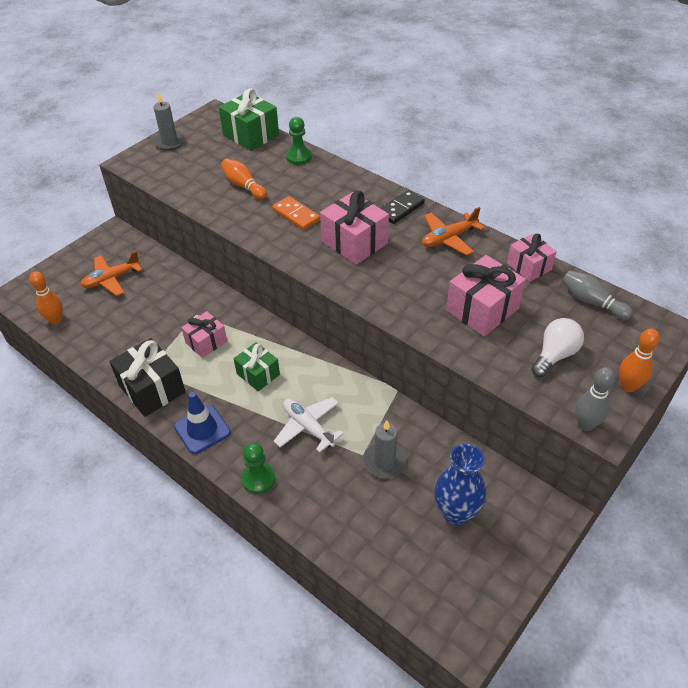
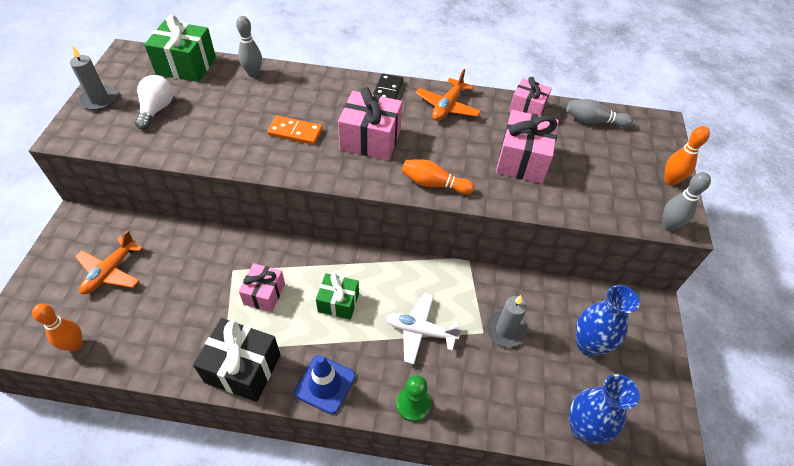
camera: 35 degrees left, 5 degrees up
orange bowling pin [221,158,267,200] -> orange bowling pin moved to [402,159,475,195]
green pawn [286,117,312,165] -> grey bowling pin [236,16,262,77]
white light bulb [531,318,584,377] -> white light bulb moved to [135,75,173,130]
none -> blue vase [569,374,640,444]

